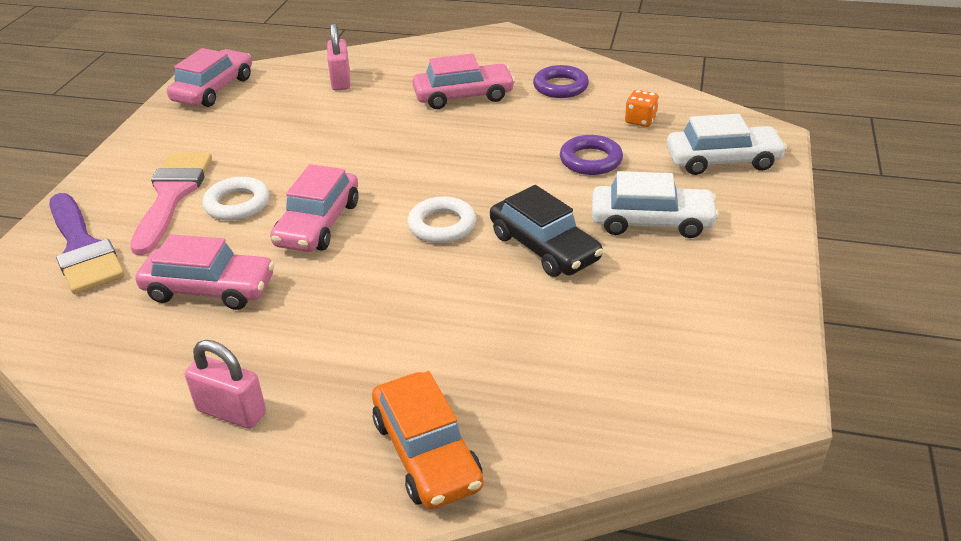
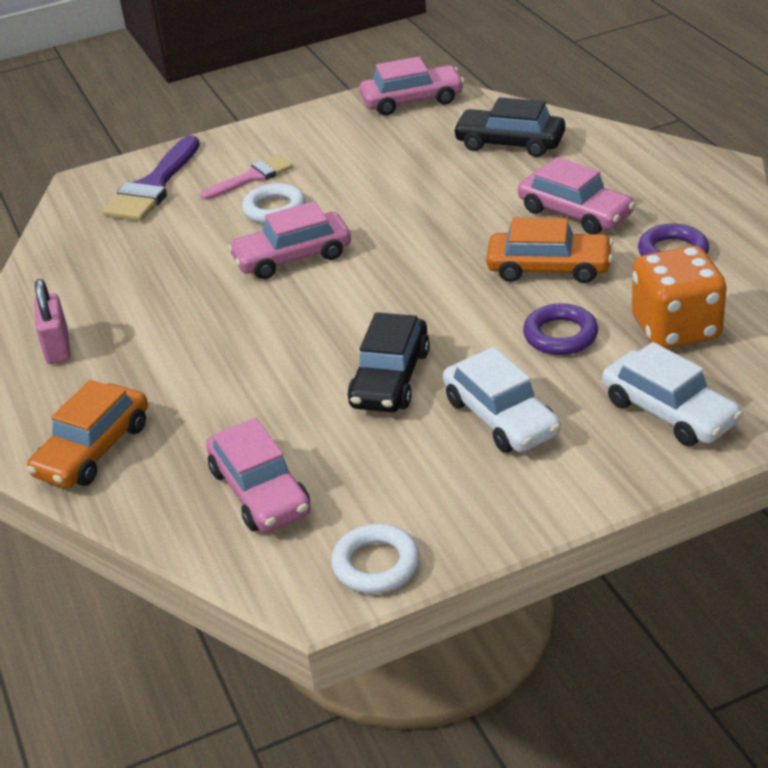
camera: 55 degrees right, 0 degrees up
pink brush [130,153,212,255] -> pink brush [200,155,293,200], size x0.63
pink car [135,234,275,310] -> pink car moved to [206,418,311,532]
pink padlock [327,23,351,91] -> black car [453,97,565,157]
white ring [407,196,476,243] -> white ring moved to [331,524,420,594]
orange dice [625,90,659,127] -> orange dice [632,246,727,349], size x2.16
none -> orange car [486,218,613,283]

